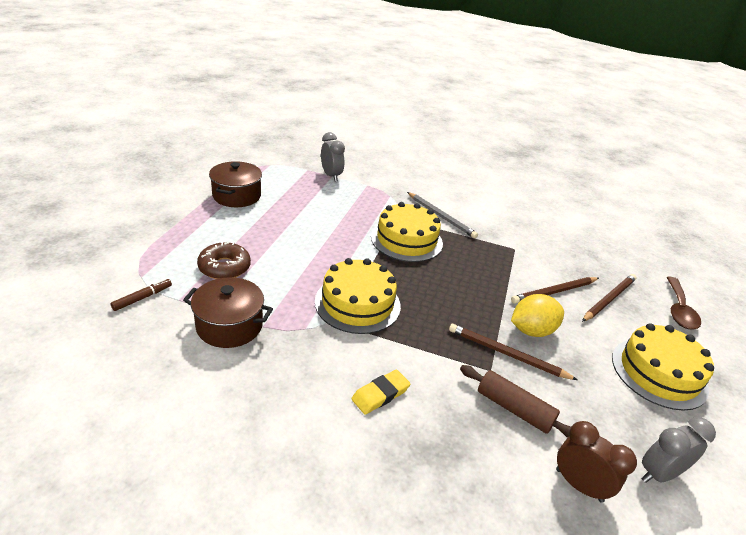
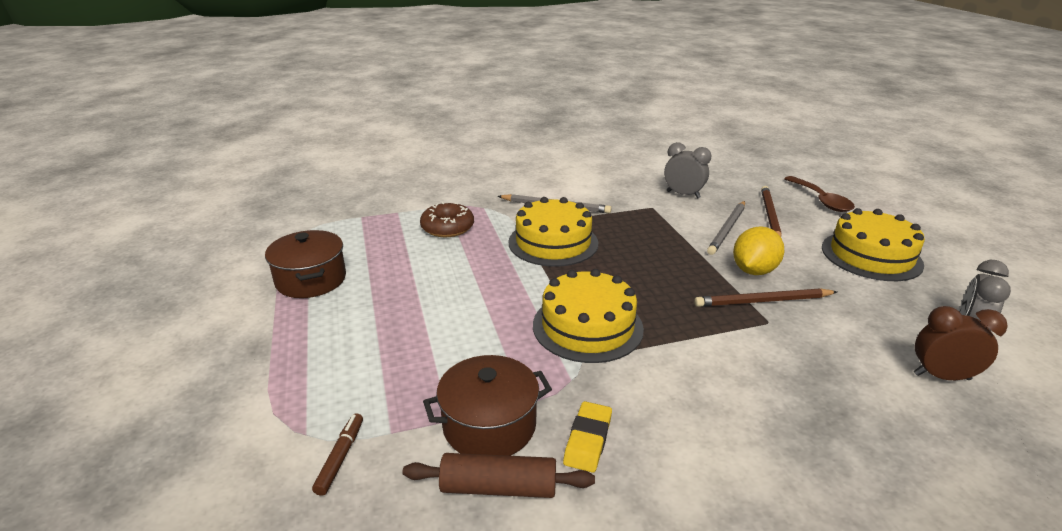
camera: 30 degrees left, 5 degrees down
brown donut [197,242,251,279] -> brown donut moved to [420,202,474,237]
grey clock [321,132,345,182] -> grey clock moved to [664,142,712,199]
yellow eraser [351,369,410,415] -> yellow eraser moved to [563,401,612,473]
brown rolling pin [460,365,571,438] -> brown rolling pin moved to [402,453,595,498]
brown pencil [511,277,599,304] -> grey pencil [707,201,745,255]

